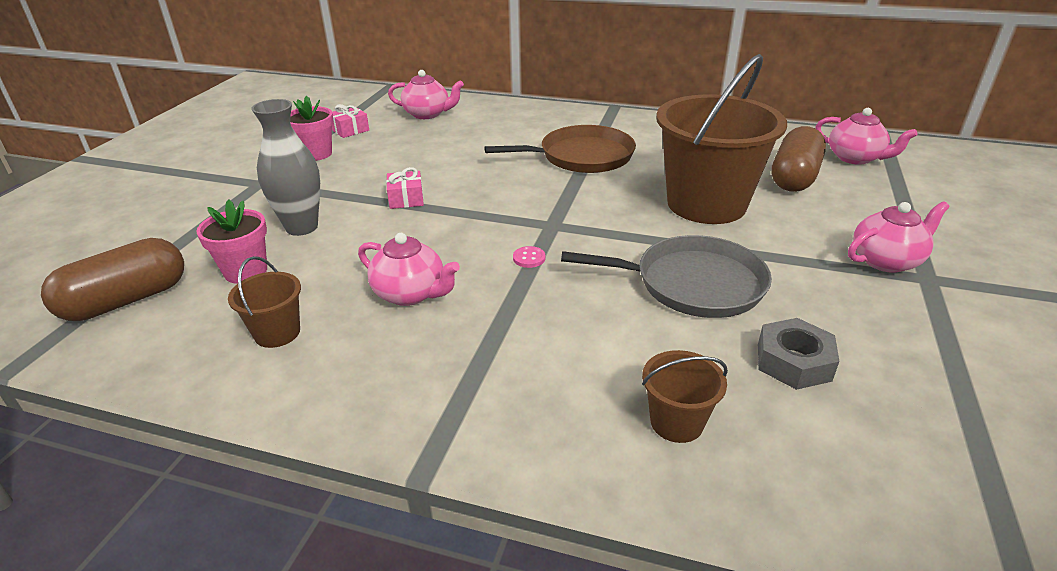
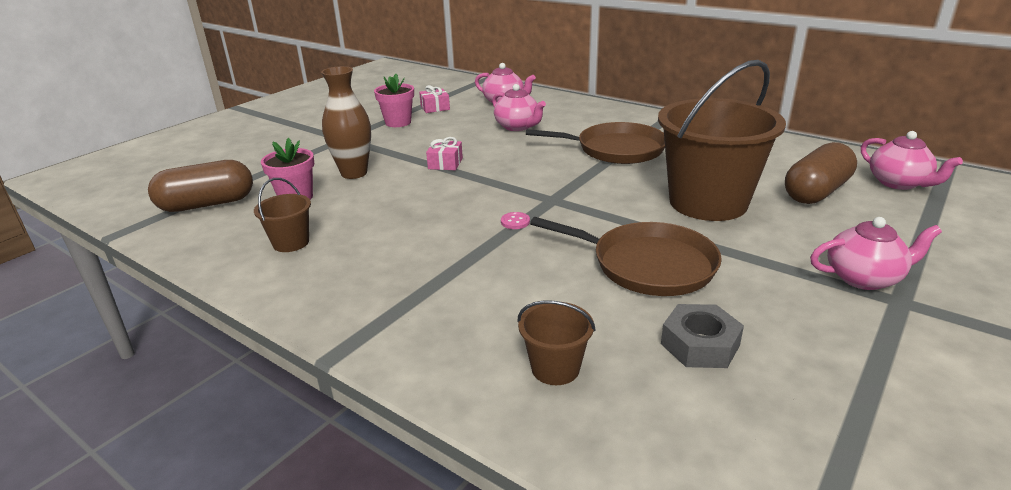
camera: 20 degrees right, 5 degrees down
grey vase [251,99,320,236] -> brown vase [321,66,371,179]
pink teapot [358,233,460,306] -> pink teapot moved to [492,84,546,131]
grey pan [561,235,772,318] -> brown pan [530,217,722,296]

